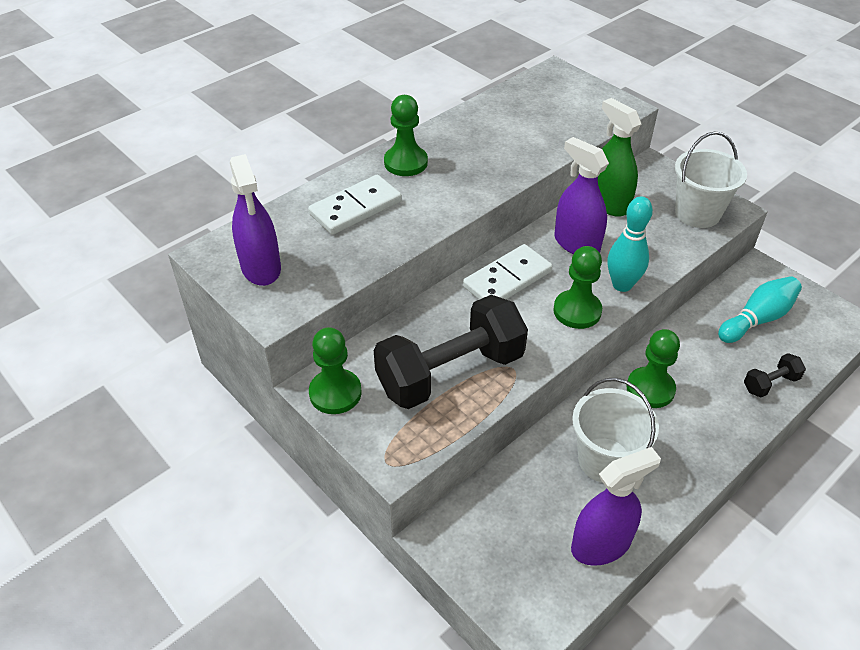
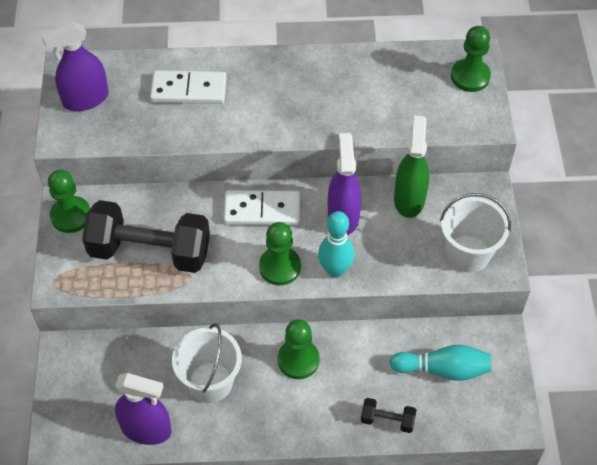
camera: 40 degrees right, 10 degrees up
purple spray bottle [230,154,281,286] -> purple spray bottle turned 45 degrees clockwise [41,21,109,111]
green pawn [384,95,428,176] -> green pawn moved to [451,26,491,92]

